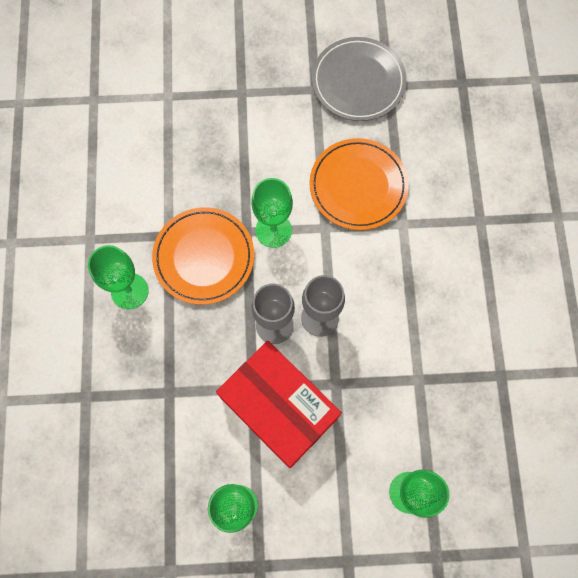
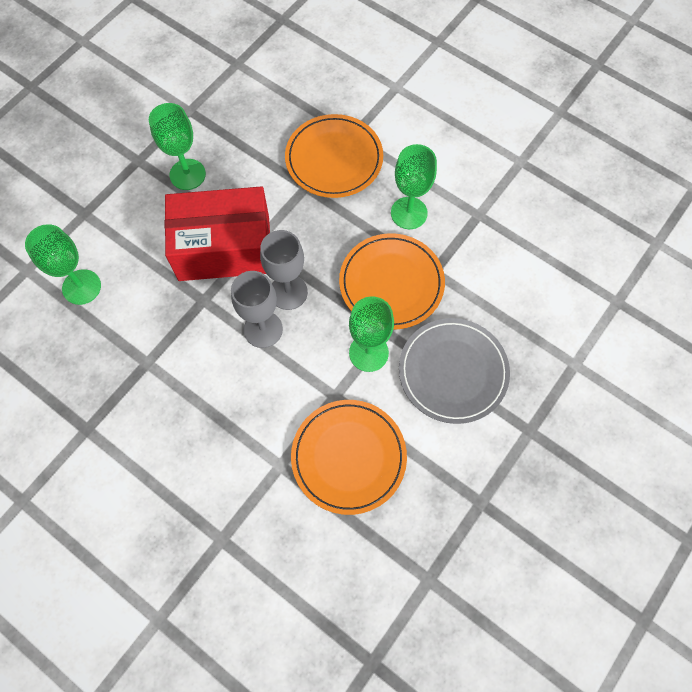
camera: 130 degrees right, 5 degrees down
grey plate [312,37,407,121] -> grey plate moved to [399,318,510,424]
none -> orange plate [285,114,383,198]

